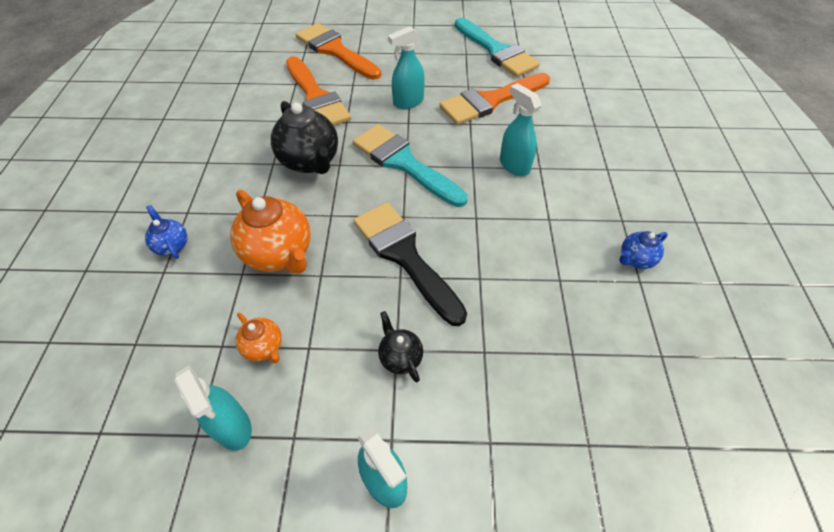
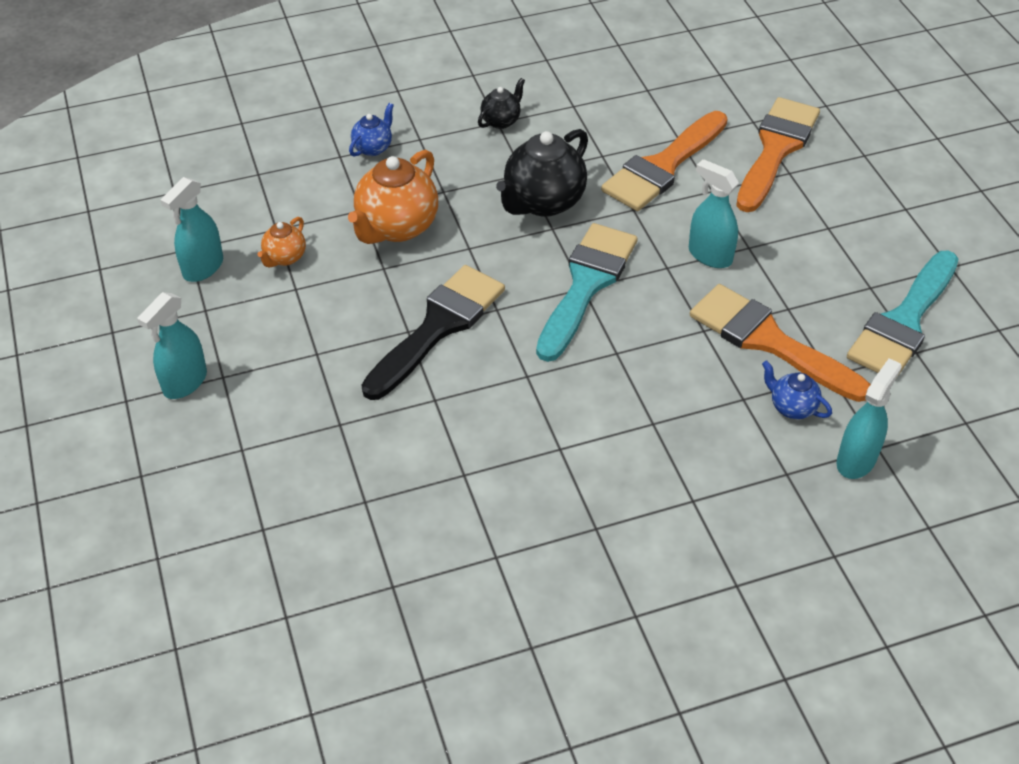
camera: 70 degrees right, 5 degrees down
black teapot [378,311,423,382] -> black teapot moved to [478,78,525,129]
turquoise spray bottle [500,83,542,176] -> turquoise spray bottle moved to [836,358,902,479]
blue teapot [619,231,668,269] -> blue teapot moved to [762,361,832,419]

